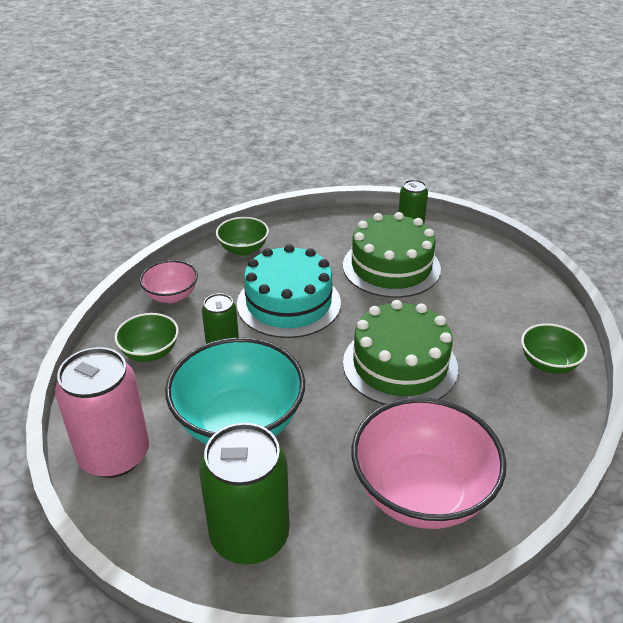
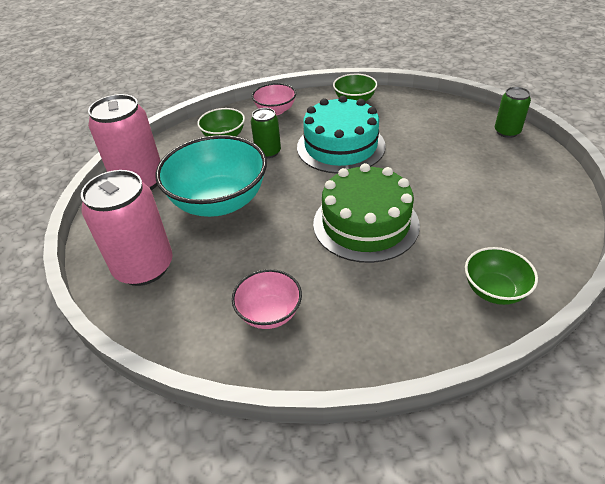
camera: 45 degrees right, 5 degrees up
green can [199,423,289,565] -> pink can [81,170,173,286]
green cake [343,212,441,298] -> none
pink bowl [352,397,506,529] -> pink bowl [232,269,302,329], size x0.52

